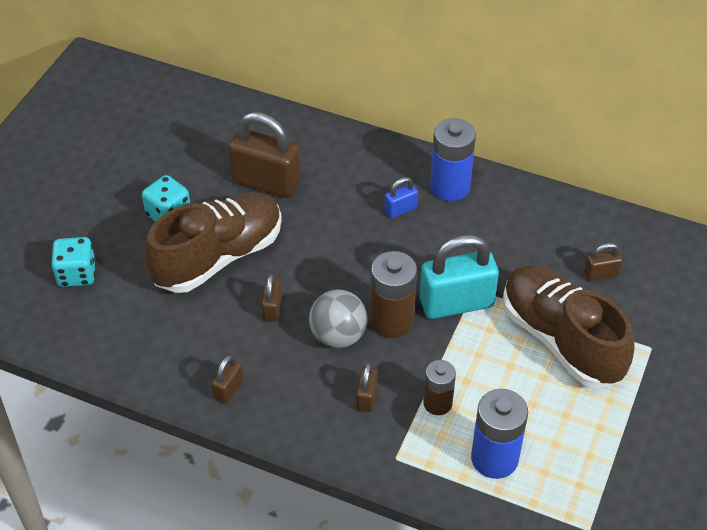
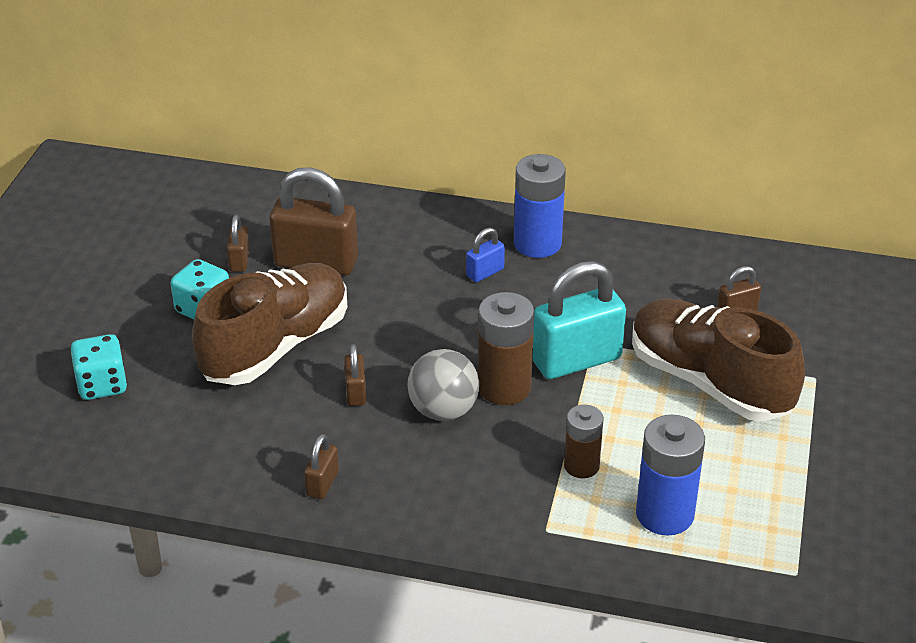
camera: 10 degrees left, 10 degrees down
brown padlock [356,363,378,412] -> brown padlock moved to [227,215,250,272]

